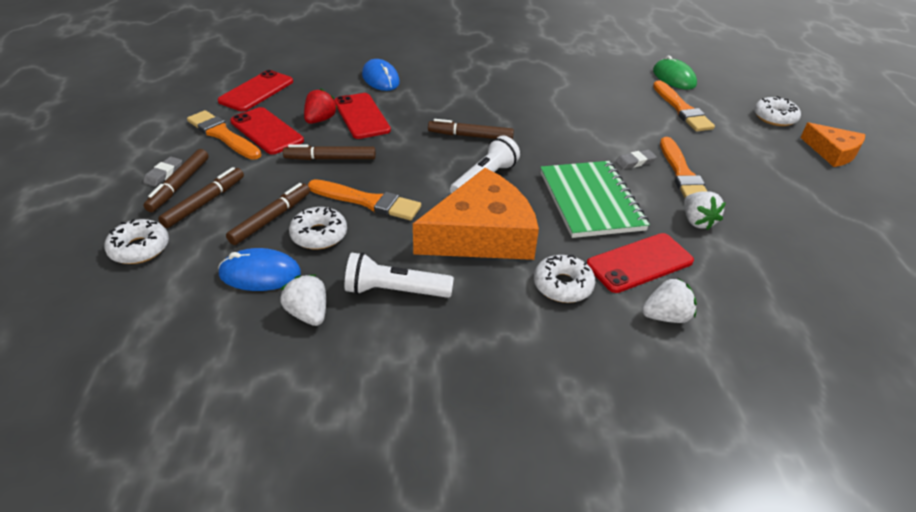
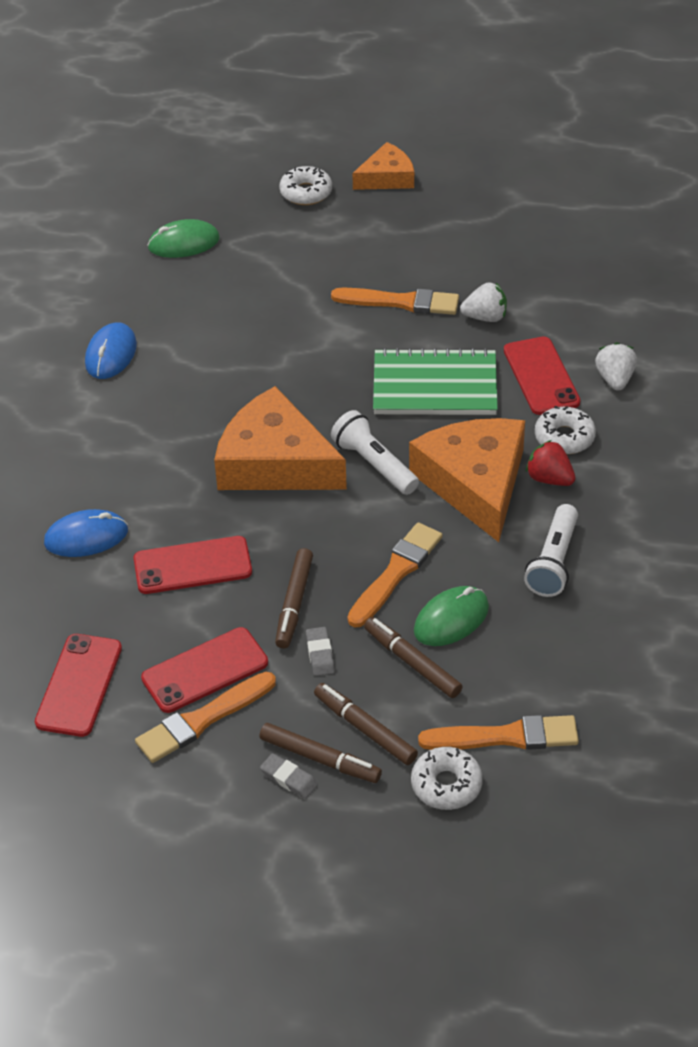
camera: 75 degrees left, 5 degrees up
red phone [217,70,293,111] -> red phone turned 60 degrees clockwise [35,634,122,737]
blue mouse [218,248,301,291] -> blue mouse moved to [85,322,137,379]
white strawberry [280,275,326,326] -> none
white donut [289,207,347,250] -> green mouse [414,586,489,646]
red strawberry [304,88,337,124] -> red strawberry moved to [526,440,576,486]
brown marker [428,119,514,139] -> orange cheese [214,386,347,490]
grey eraser [615,150,657,169] -> grey eraser moved to [306,627,335,676]
orange brush [653,80,715,131] -> orange brush moved to [418,715,579,750]

